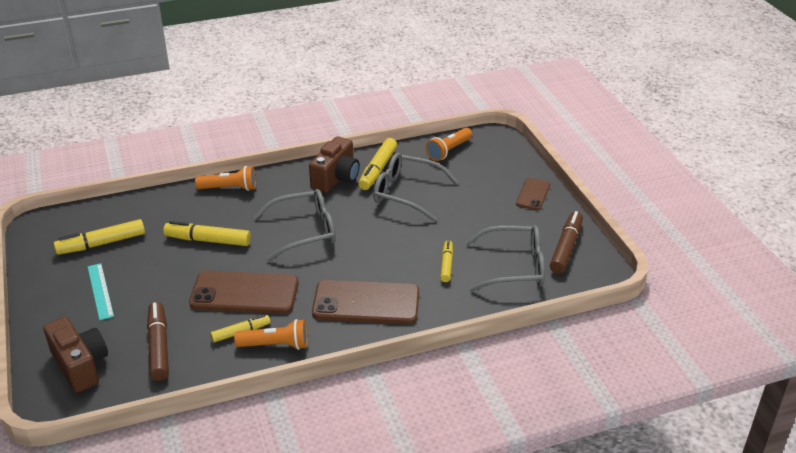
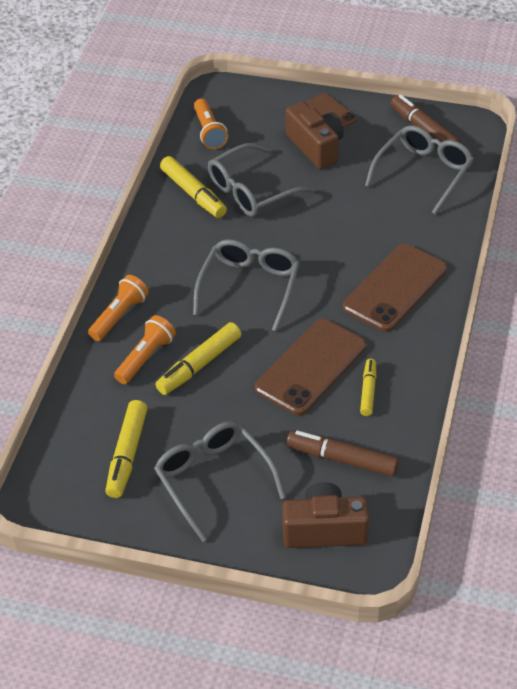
camera: 55 degrees left, 10 degrees up
turquoise ruler [88,263,114,320] -> grey glasses [154,421,286,542]
orange flashlight [234,319,308,350] -> orange flashlight moved to [114,315,176,384]
brown camera [309,137,360,193] -> brown camera moved to [285,101,344,169]
yellow marker [440,240,453,282] -> none

